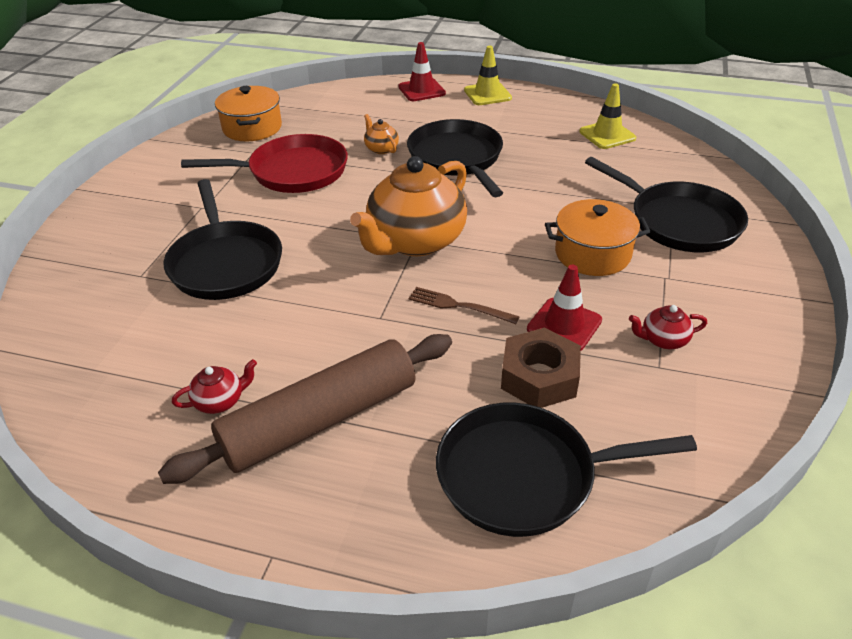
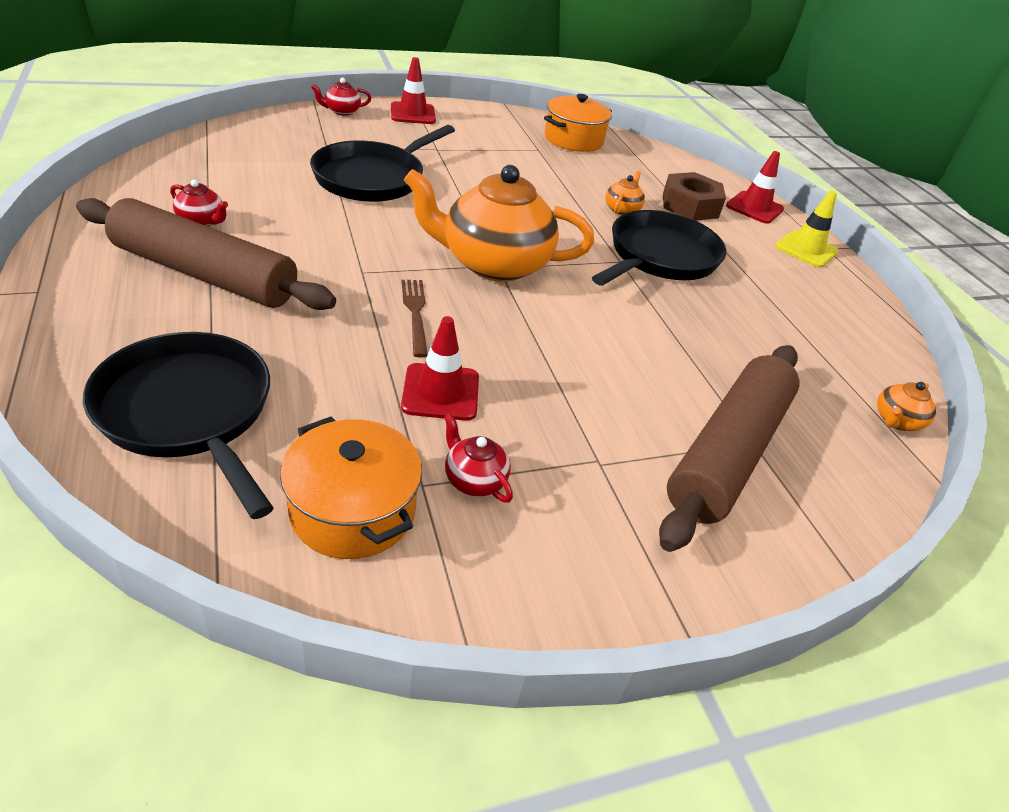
camera: 50 degrees right, 0 degrees up
red pan [181,134,348,193] -> none
brown nut [501,328,581,408] -> brown nut moved to [663,172,726,221]
orange pot [545,199,650,276] -> orange pot moved to [280,417,422,559]
yellow traffic cone [579,83,636,149] -> none
black pan [585,157,748,252] -> brown rolling pin [659,345,799,552]
none -> red teapot [311,78,371,116]
none -> red traffic cone [391,57,436,124]
none -> orange teapot [877,382,936,431]

